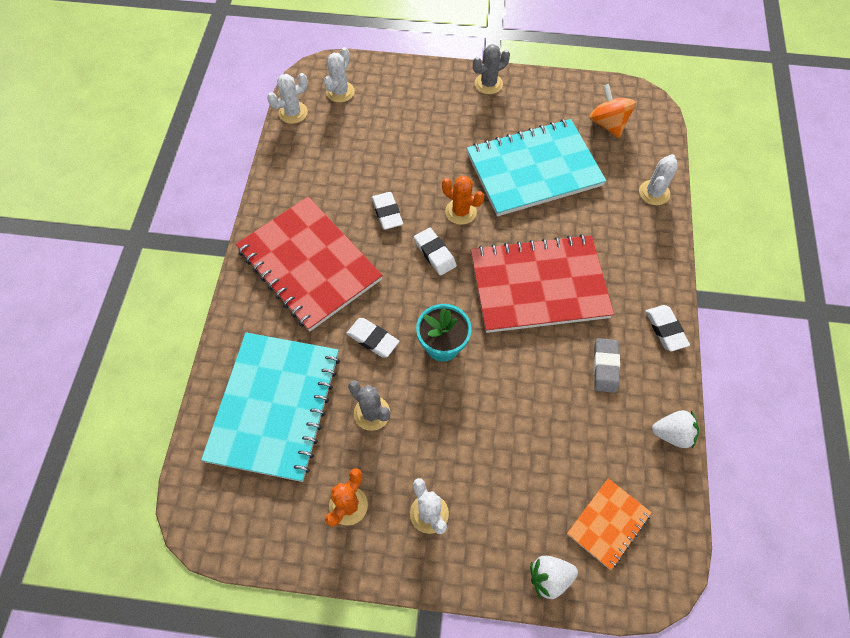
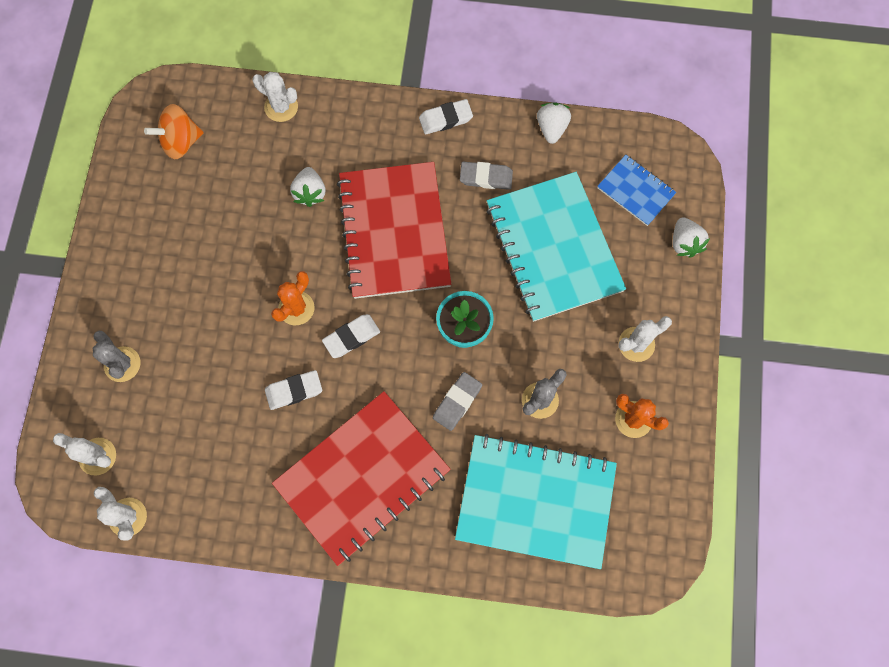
camera: 90 degrees left, 10 degrees up
white eraser [346,318,399,358] -> grey eraser [433,372,482,431]
turquoise notebook [467,119,606,216] -> turquoise notebook moved to [487,172,626,322]
grey cactus [473,44,510,94] -> grey cactus moved to [93,331,141,382]
orange notebook [567,478,652,570] -> blue notebook [597,155,676,226]
none -> white strawberry [290,167,325,207]

